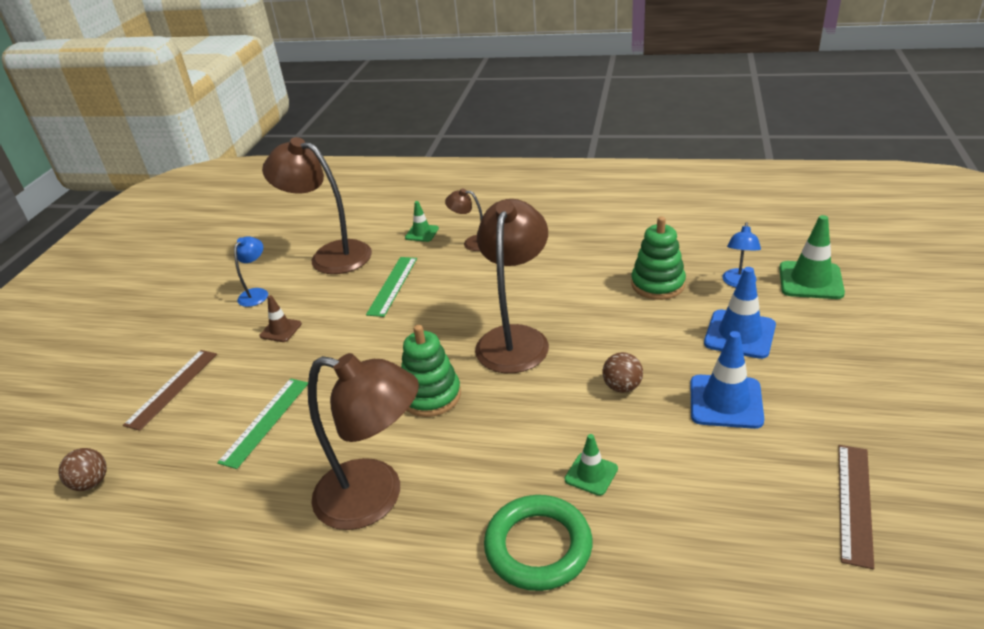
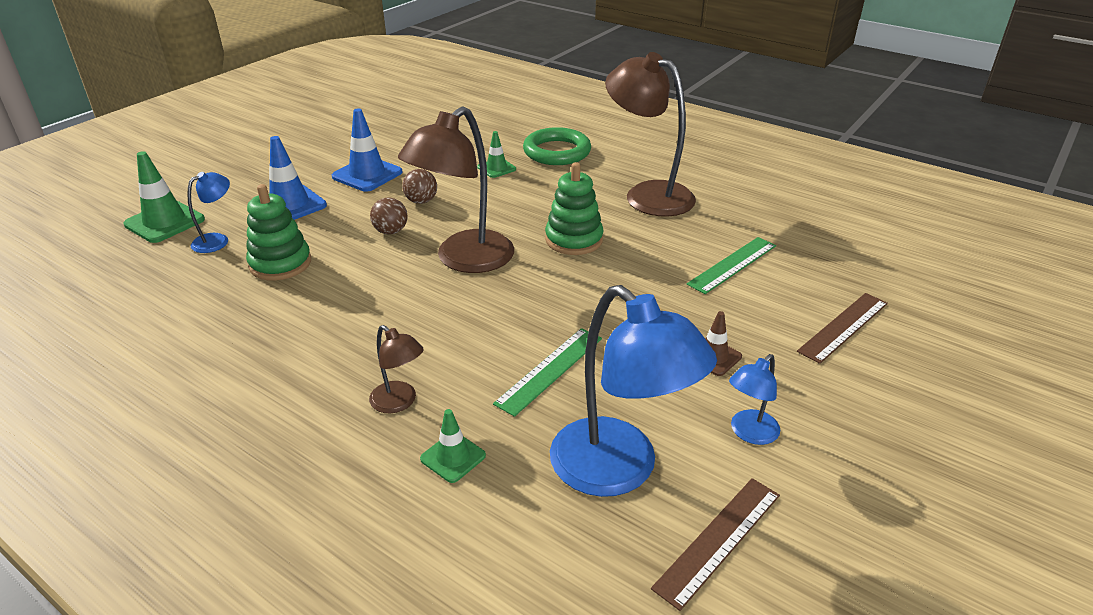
camera: 160 degrees left, 0 degrees up
brown ball [59,448,107,491] -> brown ball moved to [370,197,408,234]
brown lamp [262,137,372,274] -> blue lamp [550,285,717,497]
brown ruler [839,445,874,569] -> brown ruler moved to [651,478,780,611]

